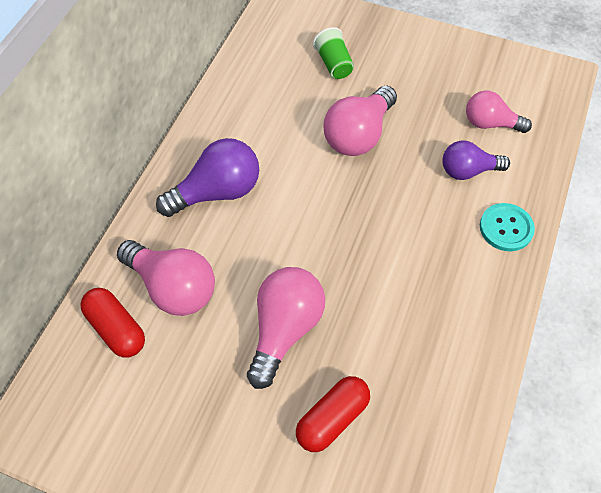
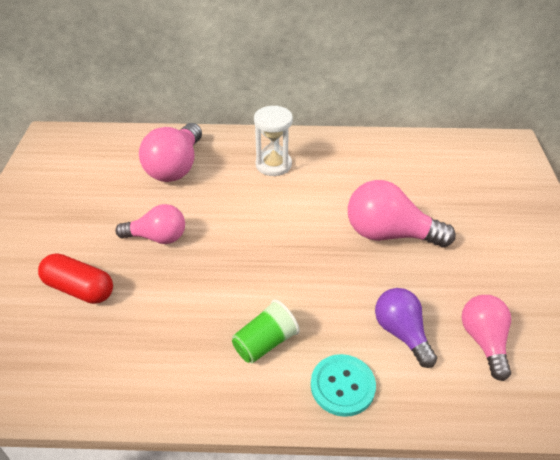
camera: 70 degrees right, 15 degrees down
red capsule [80,288,145,357] -> none
purple light bulb [156,138,259,217] -> white hourglass [254,105,293,176]
pink light bulb [247,267,325,389] -> pink light bulb [115,204,185,244], size x0.66
green cup [313,27,354,79] -> green cup moved to [232,299,300,364]

